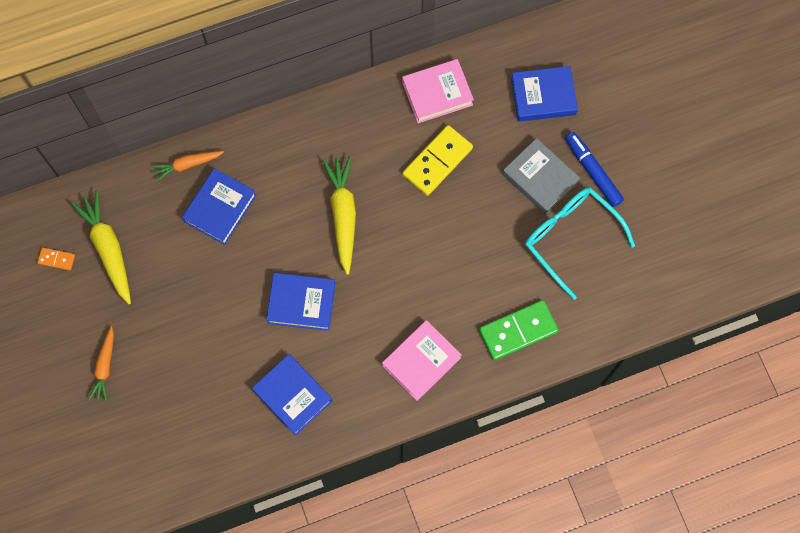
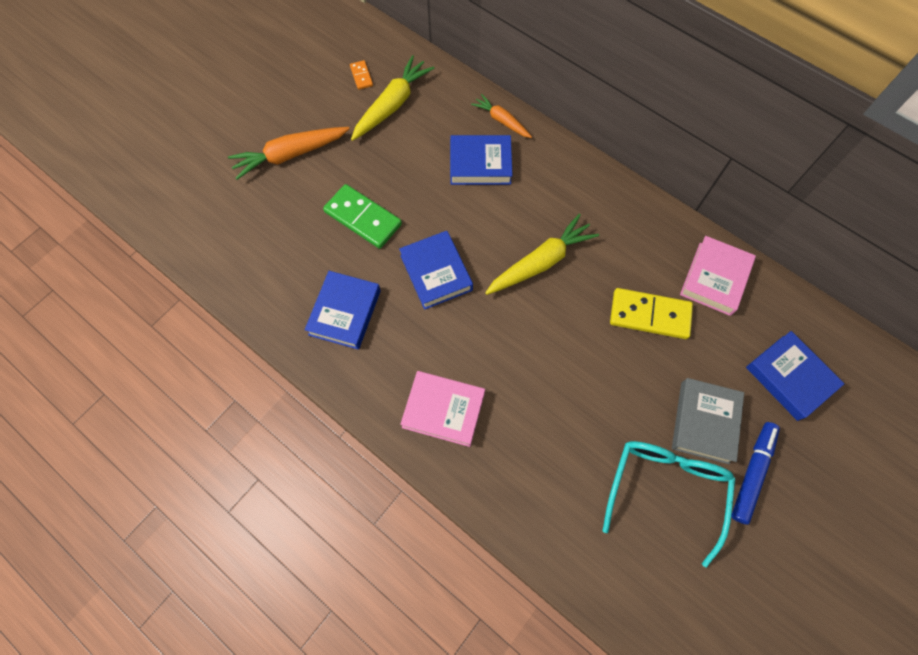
camera: 60 degrees right, 5 degrees down
orange carrot [89,326,114,402] -> orange carrot [228,127,350,180], size x1.66
pink book [402,59,474,123] -> pink book turned 75 degrees clockwise [680,236,756,316]
green domino [479,300,559,360] -> green domino moved to [323,184,402,249]

